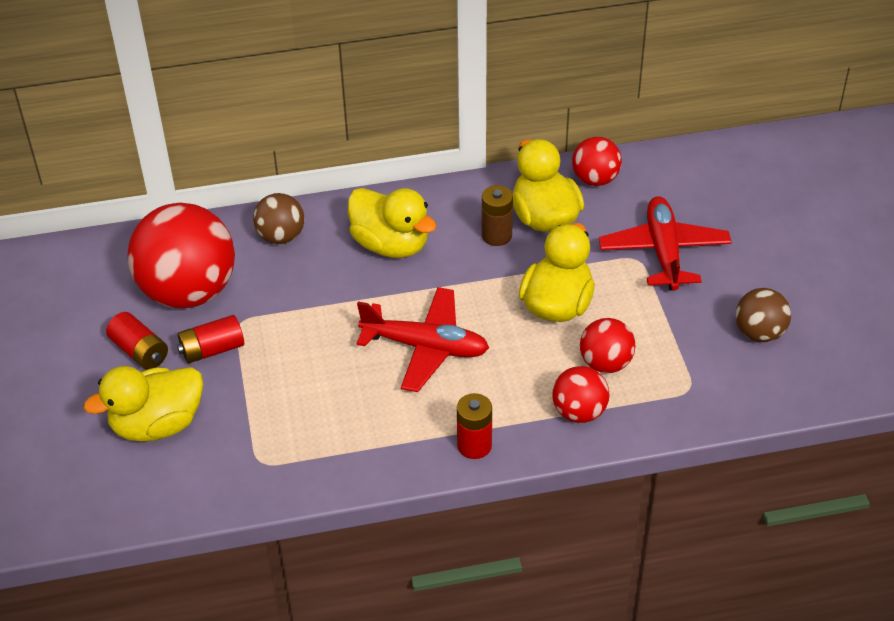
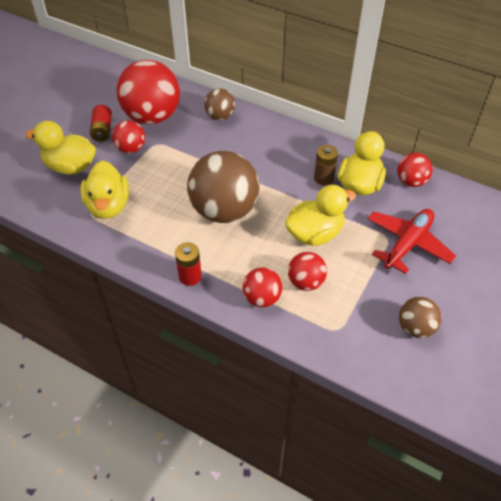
camera: 40 degrees right, 5 degrees up
red battery [177,315,244,363] -> red ball [112,120,145,153]
yellow duck [348,188,436,258] -> yellow duck moved to [80,161,129,219]
red plane [356,287,489,392] -> brown ball [187,151,259,223]

